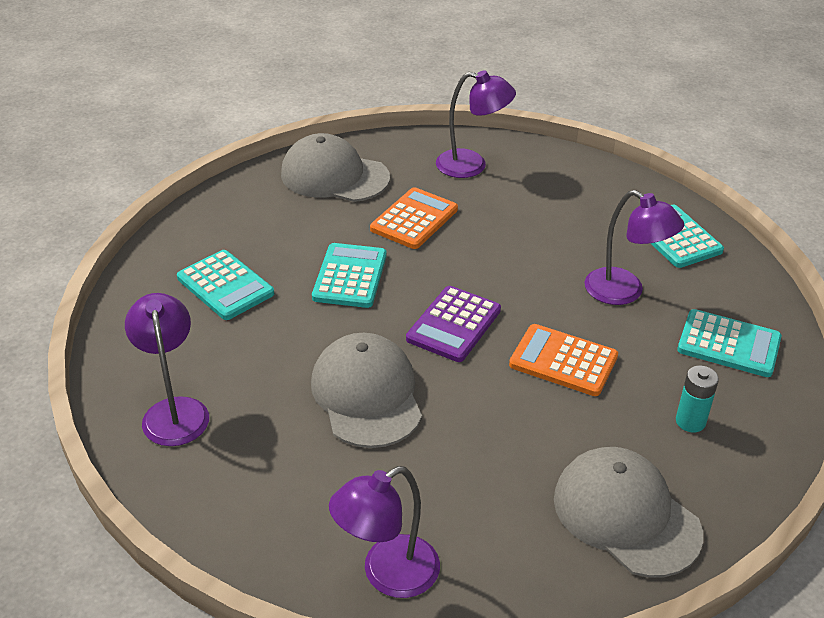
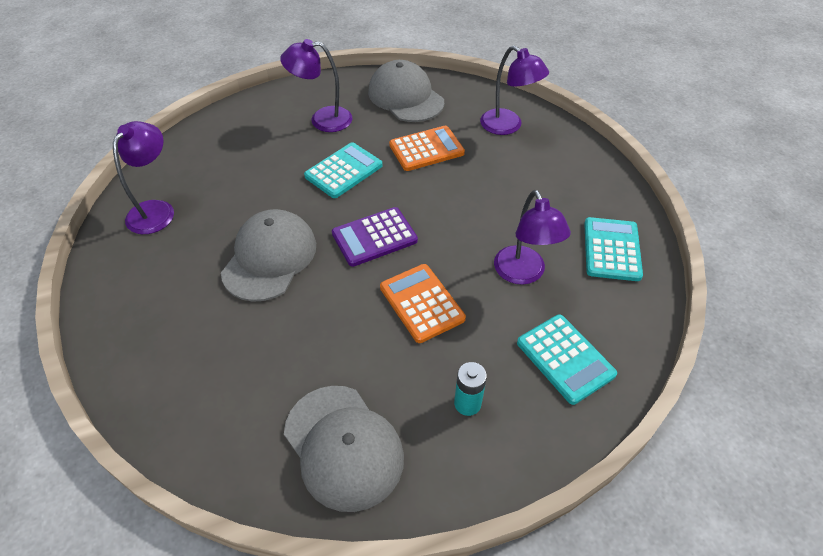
camera: 35 degrees right, 10 degrees up
turquoise calculator [177,250,274,320] -> none
purple lamp [329,466,440,598] -> purple lamp moved to [280,39,353,132]
grey cap [554,447,703,578] -> grey cap turned 150 degrees clockwise [284,386,404,512]

